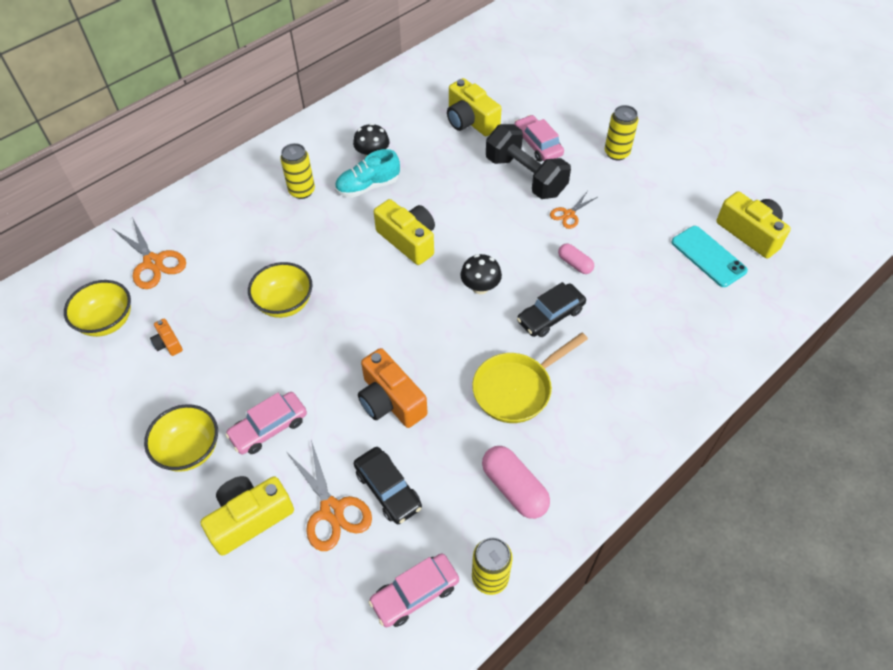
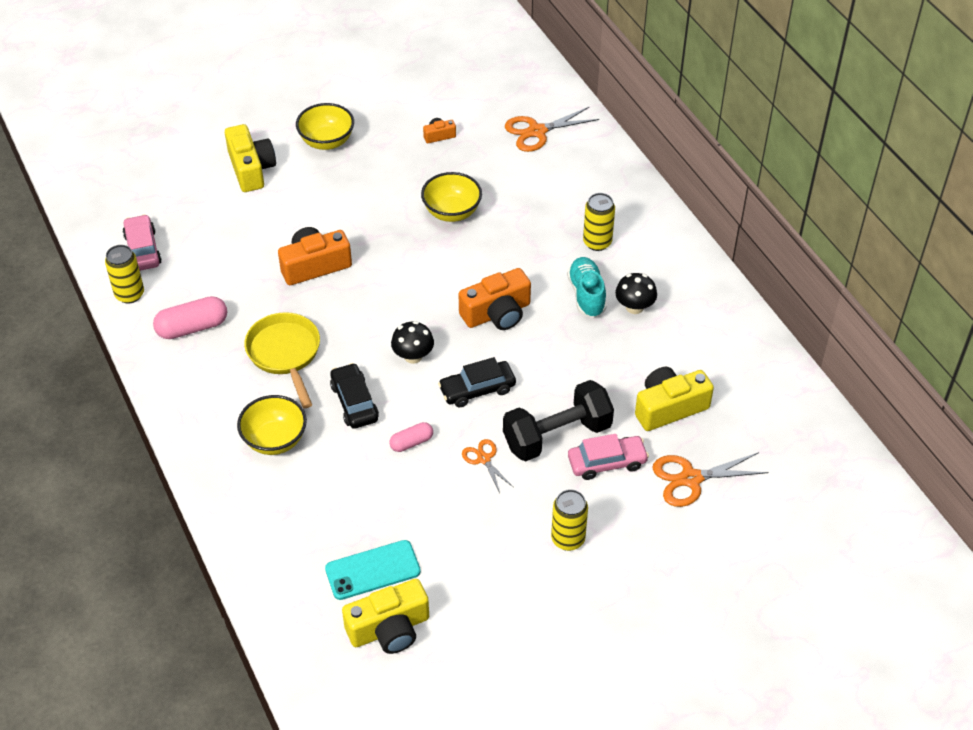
camera: 105 degrees right, 5 degrees down
yellow bowl [64,280,131,337] -> yellow bowl moved to [237,395,307,455]
pink car [225,392,307,454] -> none
orange scissors [287,440,372,551] -> orange scissors moved to [652,452,769,507]
black car [354,447,422,524] -> black car moved to [438,357,516,407]
yellow camera [374,199,435,265] -> orange camera [459,268,531,330]

